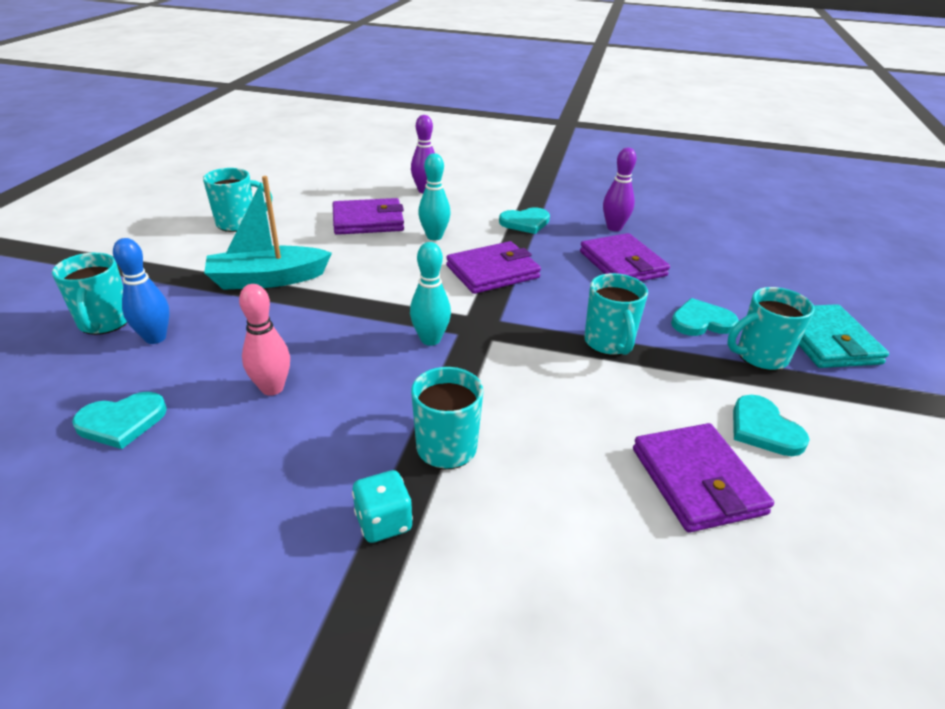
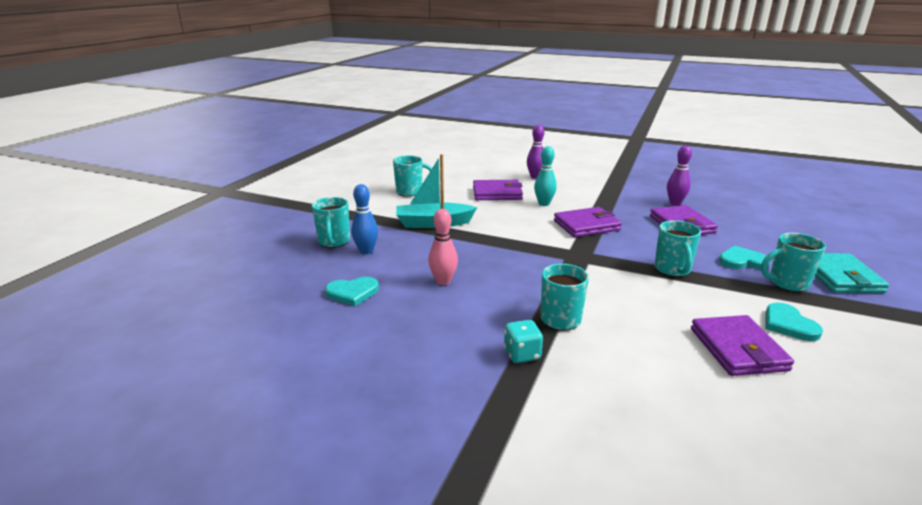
camera: 10 degrees right, 10 degrees down
turquoise bowling pin [410,242,451,346] -> none
turquoise heart [499,207,550,234] -> none

